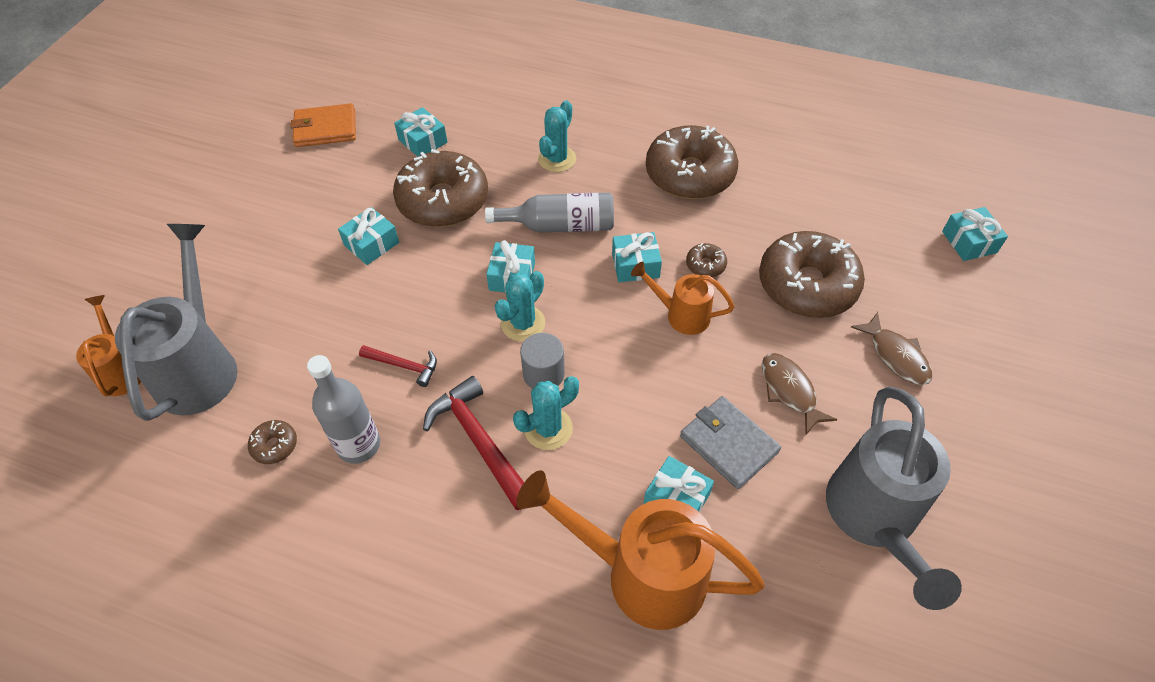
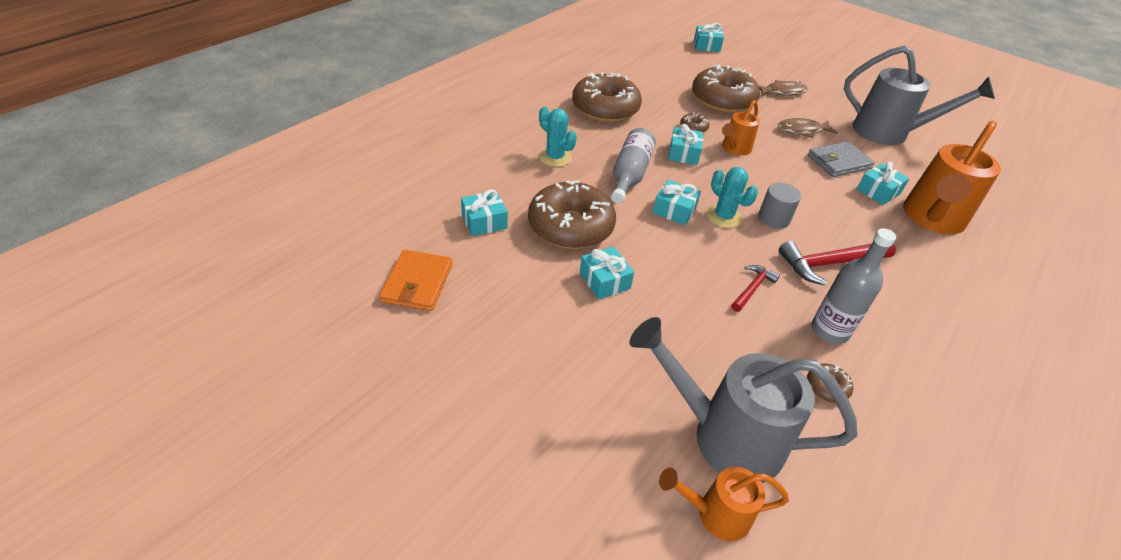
camera: 75 degrees left, 10 degrees down
turquoise cactus [513,376,579,450] -> none

